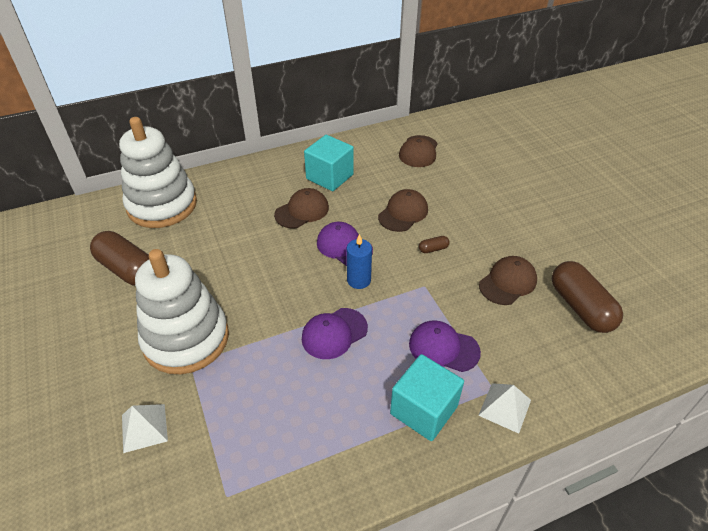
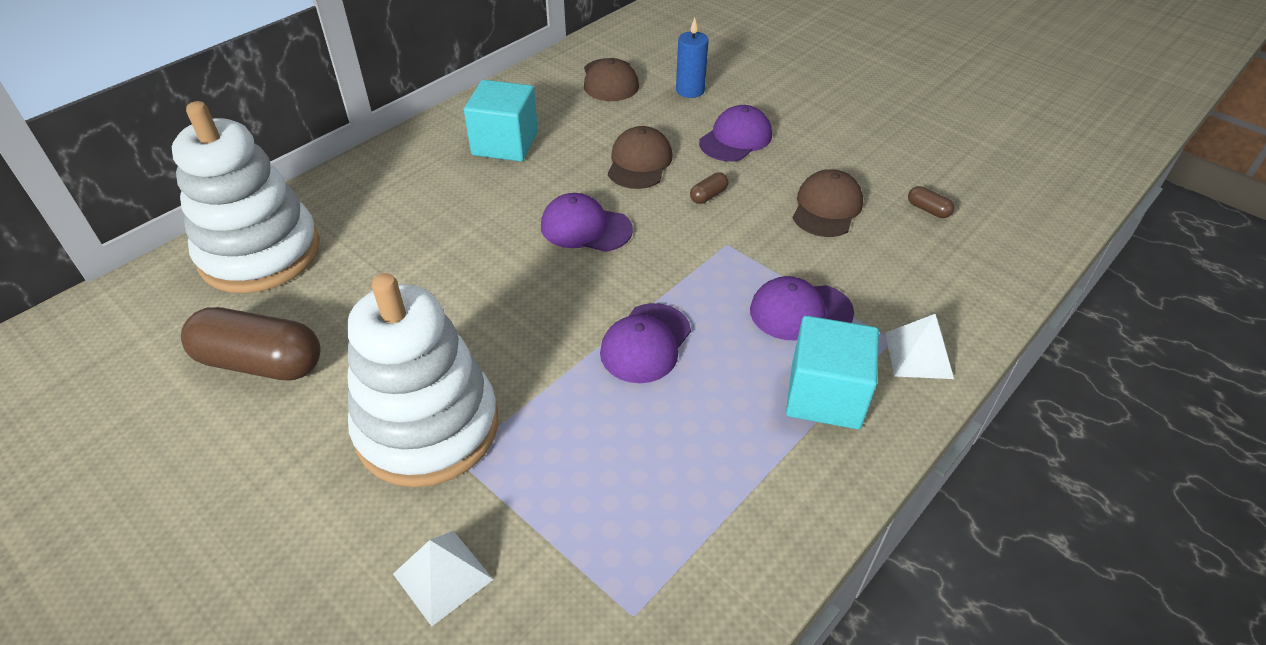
camera: 25 degrees left, 0 degrees up
brown cap [274,188,329,229] -> none
blue candle [347,234,372,289] -> blue candle moved to [676,18,708,98]
brown capsule [552,261,623,333] -> brown capsule [908,186,954,218], size x0.41
none -> purple cap [699,105,772,161]

